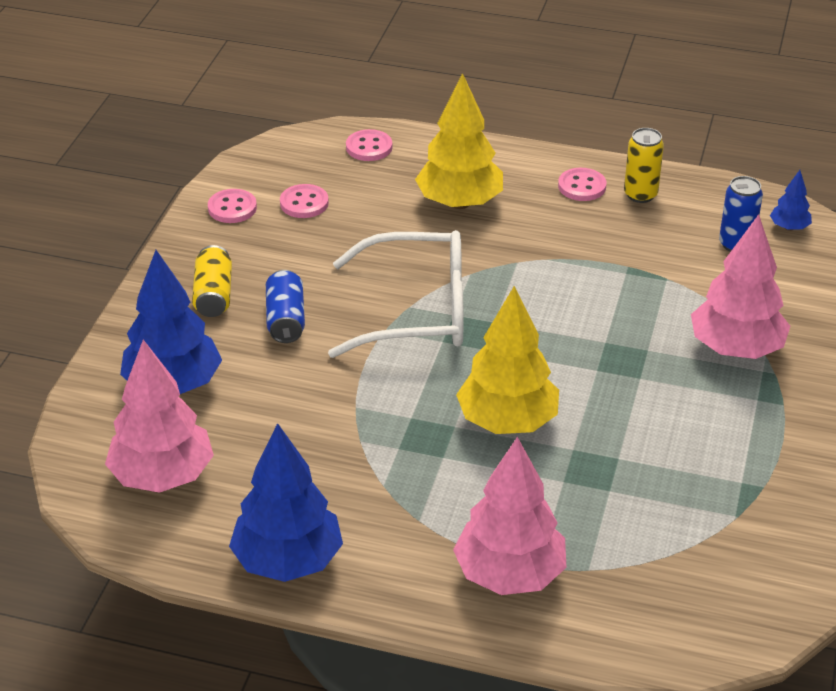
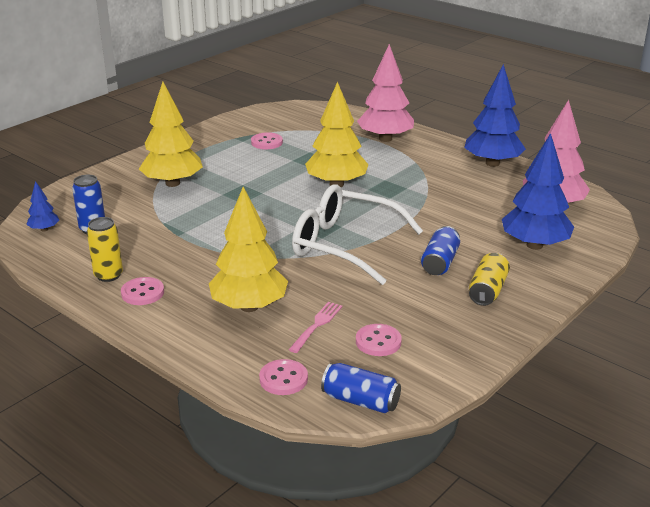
camera: 155 degrees left, 10 degrees down
pink button [208,189,257,223] -> pink button moved to [251,132,283,149]
pink tree [691,215,790,359] -> yellow tree [139,82,203,187]
none -> pink fork [289,302,343,353]
none -> blue can [321,363,401,413]

